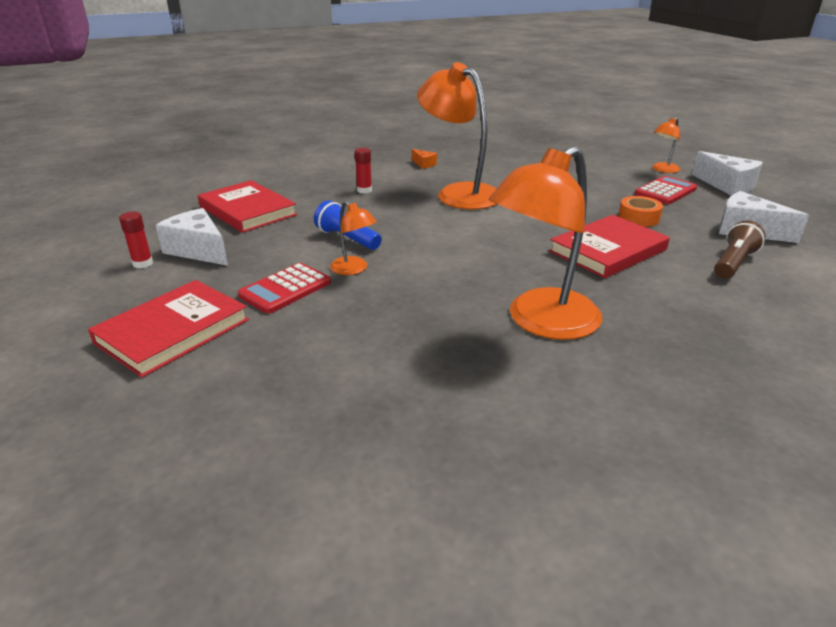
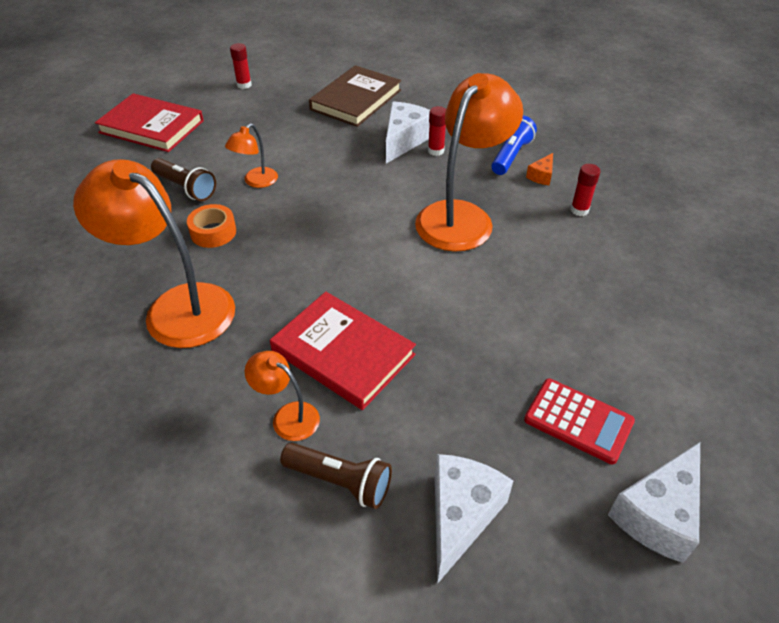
camera: 75 degrees right, 15 degrees up
white cheese [156,208,228,266] -> white cheese moved to [386,101,430,163]
red book [198,180,297,233] -> brown book [309,65,401,127]
red calculator [238,263,331,314] -> none
blue flashlight [314,200,382,250] -> blue flashlight moved to [491,115,537,175]
orange tape [618,196,663,227] -> orange tape moved to [187,204,236,248]
orange lamp [652,118,680,173] -> orange lamp moved to [245,351,320,441]
none -> brown flashlight [151,158,216,201]
none -> red glue stick [570,164,600,216]

